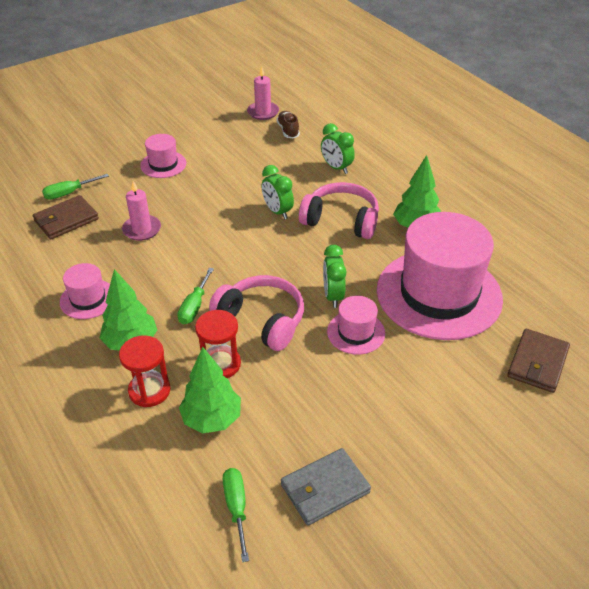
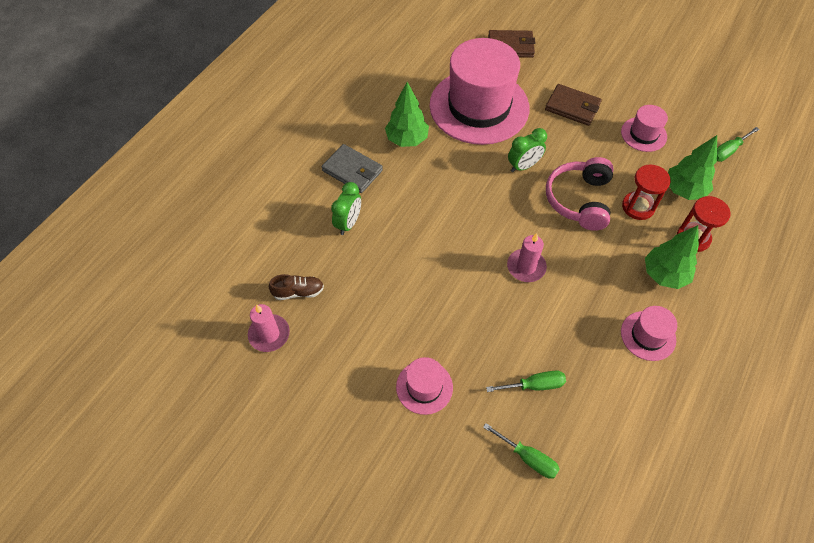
camera: 115 degrees left, 15 degrees up
brown wallet [33,195,99,240] -> brown wallet moved to [545,84,602,126]
pink candle [122,181,161,241] -> pink candle moved to [507,233,547,282]
green screwdriver [177,268,214,325] -> green screwdriver moved to [486,370,566,392]
green clock [262,165,294,219] -> none
brown shoe [277,111,300,139] -> brown shoe turned 150 degrees counterclockwise [269,274,324,300]
grey wallet [281,448,371,526] -> grey wallet moved to [322,144,383,193]
pink headphones [299,182,379,239] -> none
pink hat [327,296,385,355] -> pink hat moved to [621,105,668,152]

